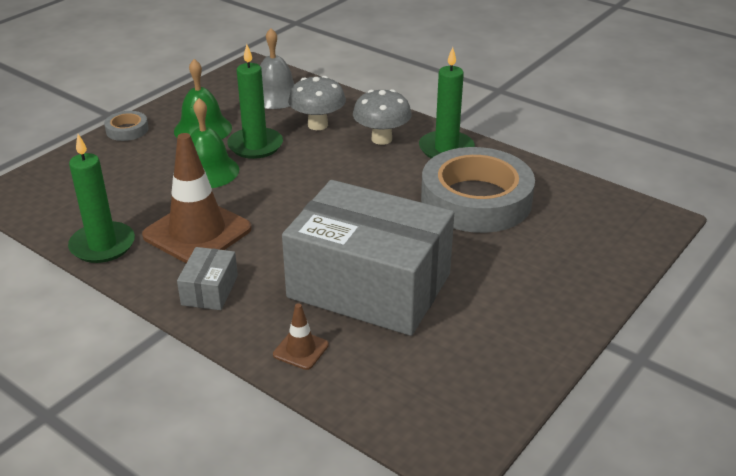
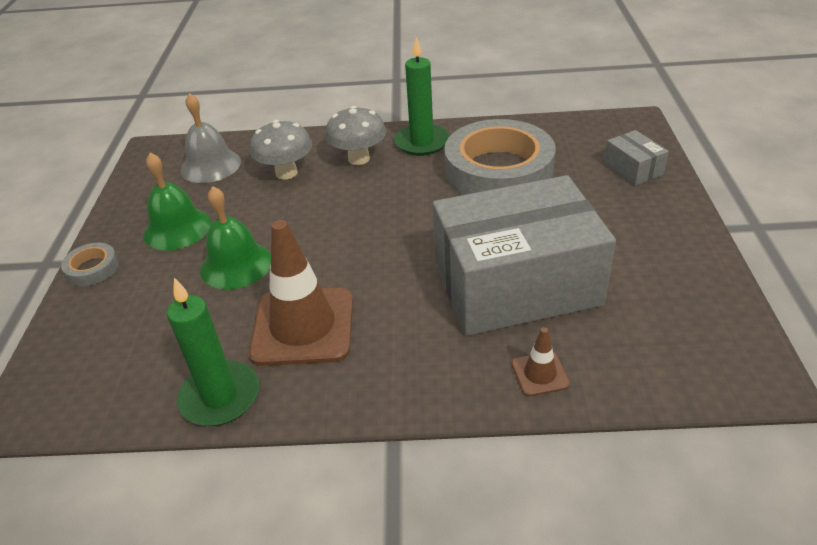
camera: 35 degrees left, 5 degrees up
grey box [177,247,238,310] -> grey box moved to [604,130,669,186]
green candle [227,44,283,159] -> none

